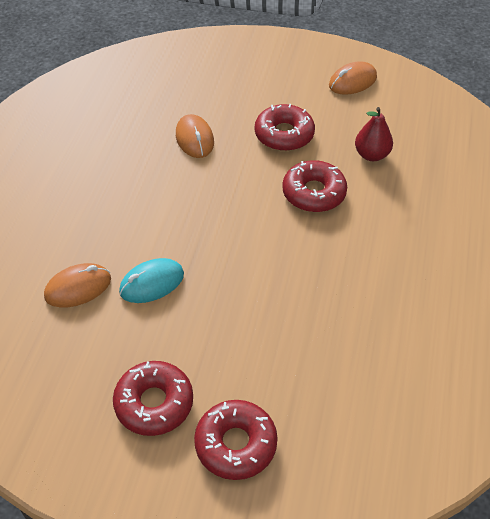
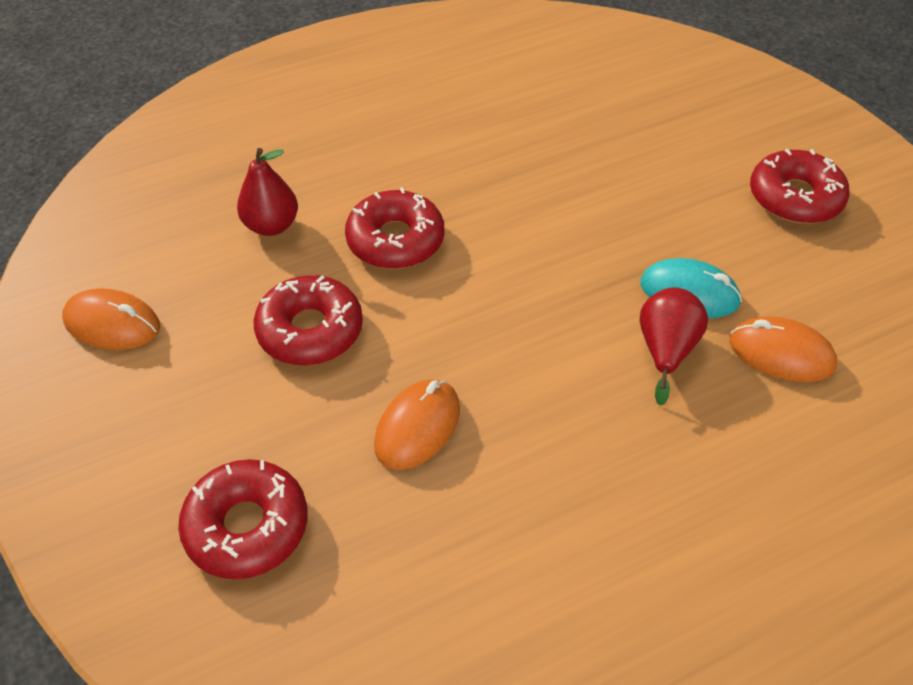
camera: 130 degrees left, 0 degrees up
red donut [194,400,278,480] -> red donut moved to [178,459,308,579]
none -> red pear [639,287,708,406]

